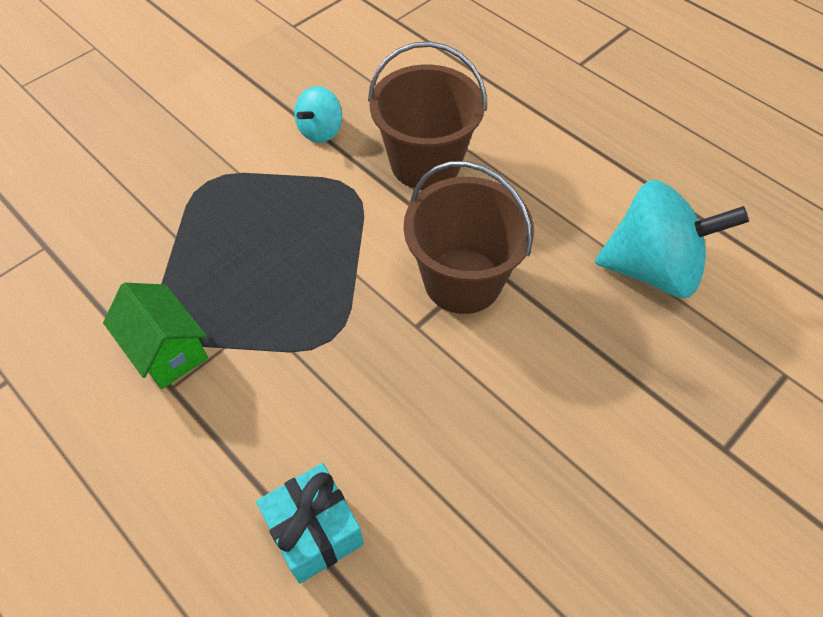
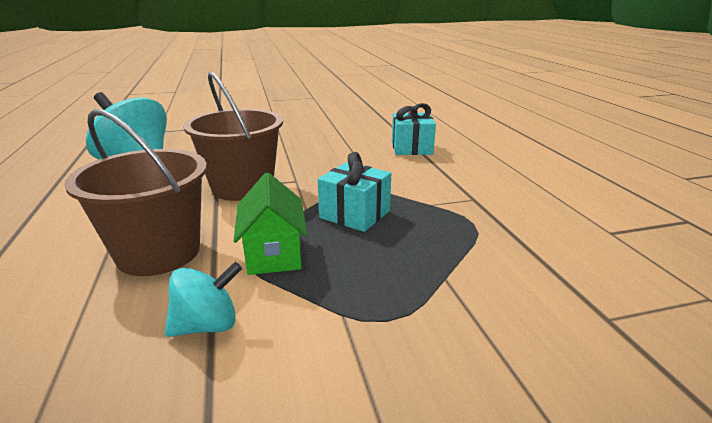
camera: 150 degrees left, 30 degrees down
green house [103,282,208,389] -> green house moved to [234,172,307,275]
none -> turquoise gift [318,152,391,232]

